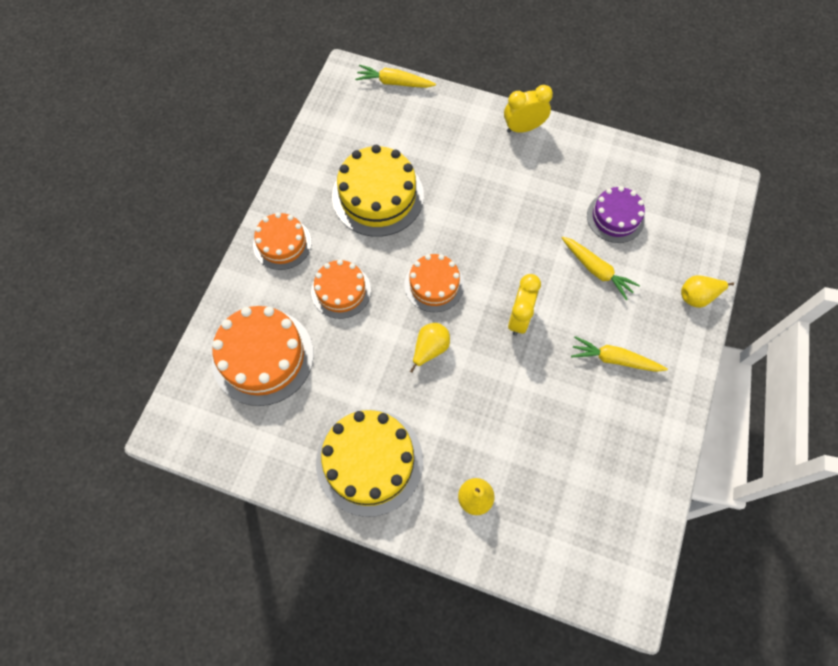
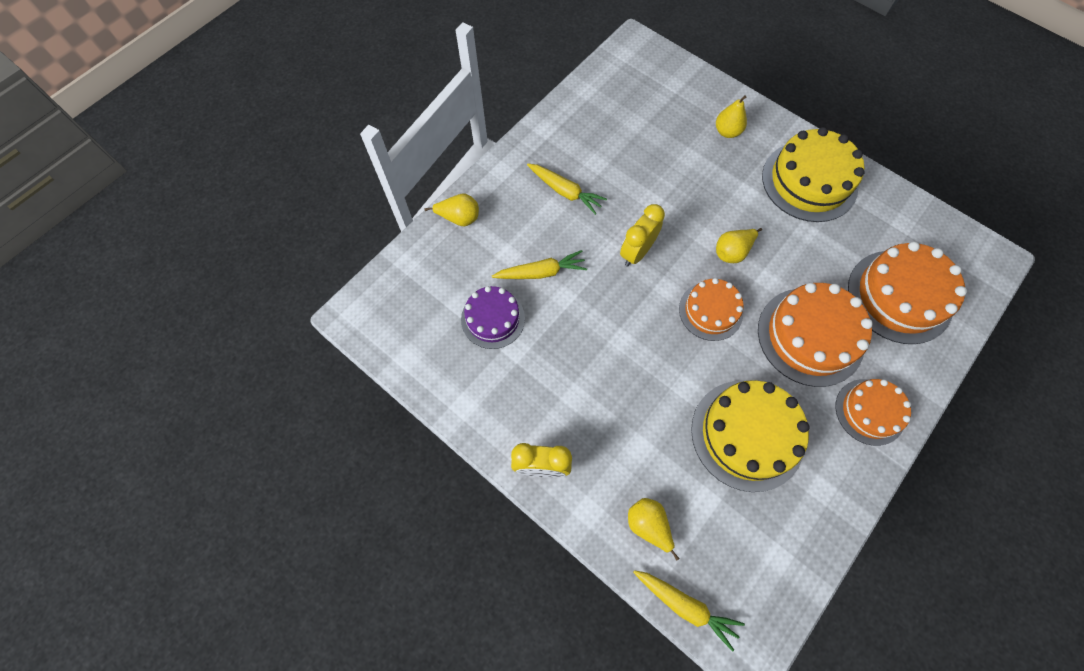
camera: 160 degrees left, 0 degrees up
orange cake [311,260,371,319] -> orange cake [758,283,873,387], size x1.62
yellow carrot [562,236,640,300] -> yellow carrot turned 105 degrees clockwise [492,250,587,279]
none -> yellow pear [628,498,679,560]

